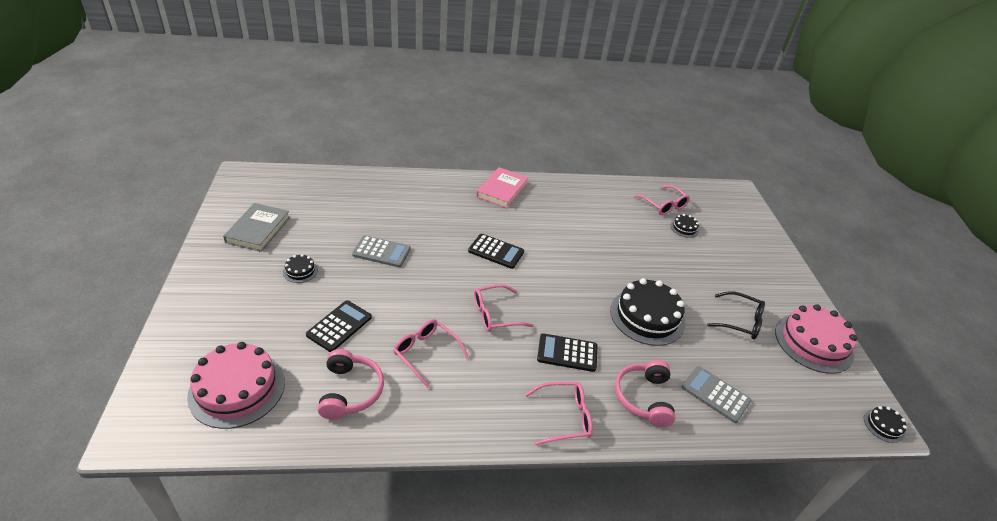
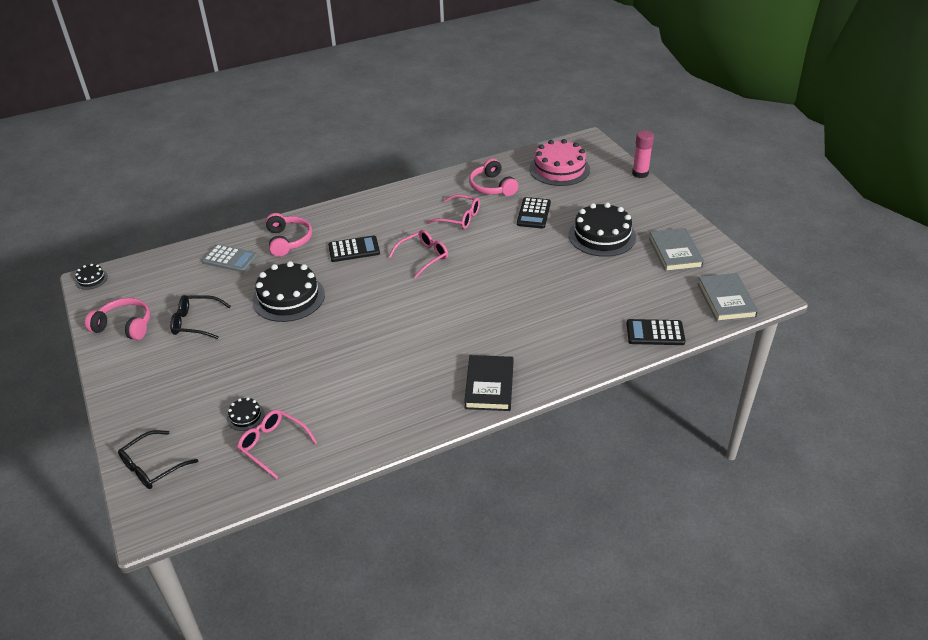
camera: 165 degrees right, 0 degrees up
black cake [283,254,318,283] -> black cake [569,203,636,257], size x2.22
grey calculator [352,235,411,267] -> none
black calculator [468,234,524,269] -> black calculator moved to [626,319,685,345]
pink book [476,167,528,208] -> black book [464,355,513,411]
pink glasses [525,382,593,445] -> none
pink cake [775,304,857,374] -> pink headphones [85,298,151,340]
none -> black glasses [118,430,198,489]
none -> pink glue stick [632,130,654,178]
none -> grey book [698,273,759,322]

